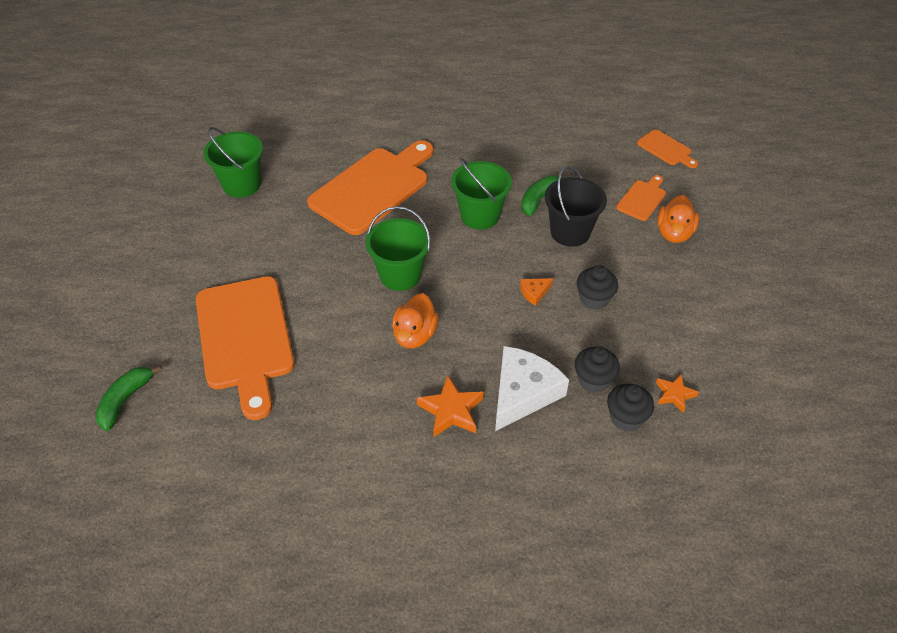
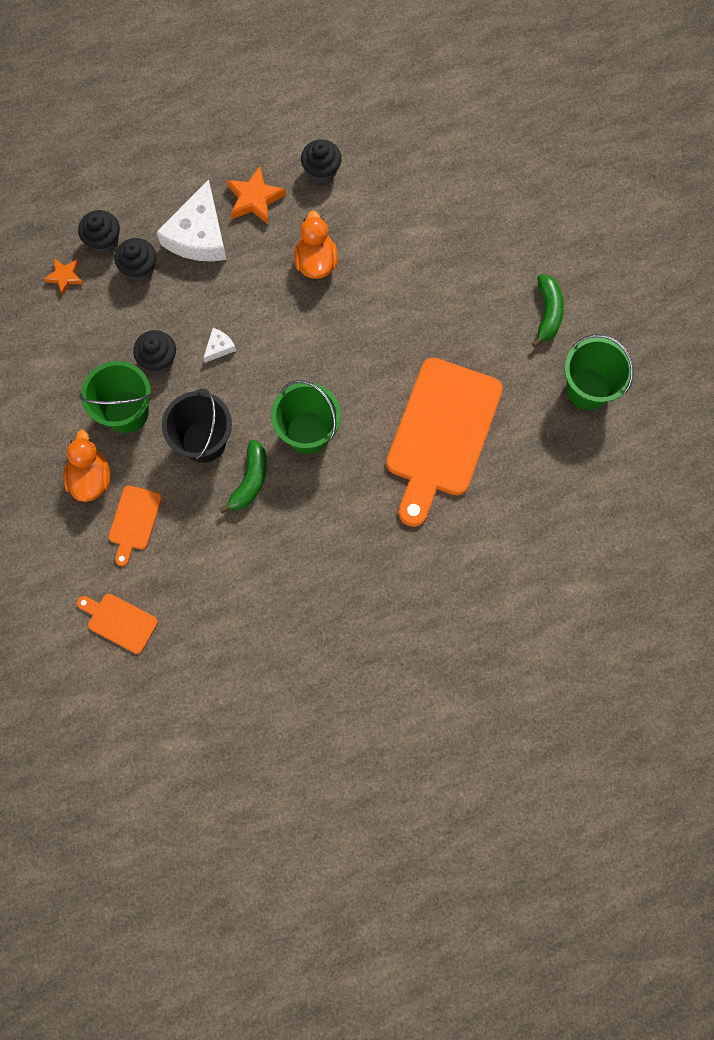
camera: 160 degrees right, 25 degrees up
green banana [95,366,162,431] -> green banana moved to [532,274,564,347]
orange cutting board [196,276,294,420] -> none
green bucket [366,206,431,291] -> green bucket moved to [79,361,152,433]
orange cheese [520,278,553,306] -> white cheese [203,328,236,363]
none -> black cupcake [301,139,342,183]

